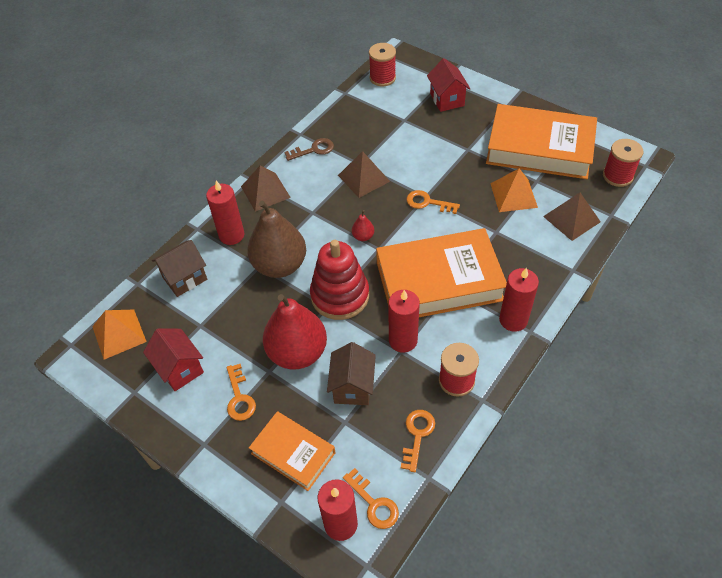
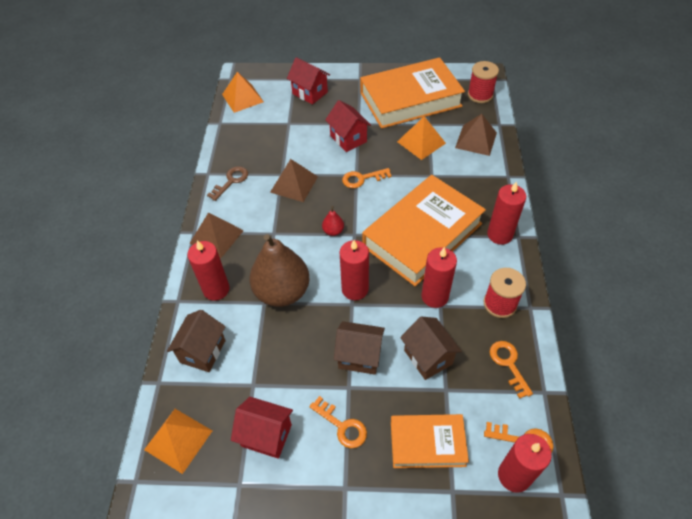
camera: 35 degrees left, 0 degrees up
red pear [263,294,327,369] -> brown house [334,321,385,375]
red stacking toy [310,240,369,320] -> red candle [340,240,369,300]
red spool [369,43,396,87] -> orange pyramid [222,72,264,113]
none -> red house [325,100,371,152]

